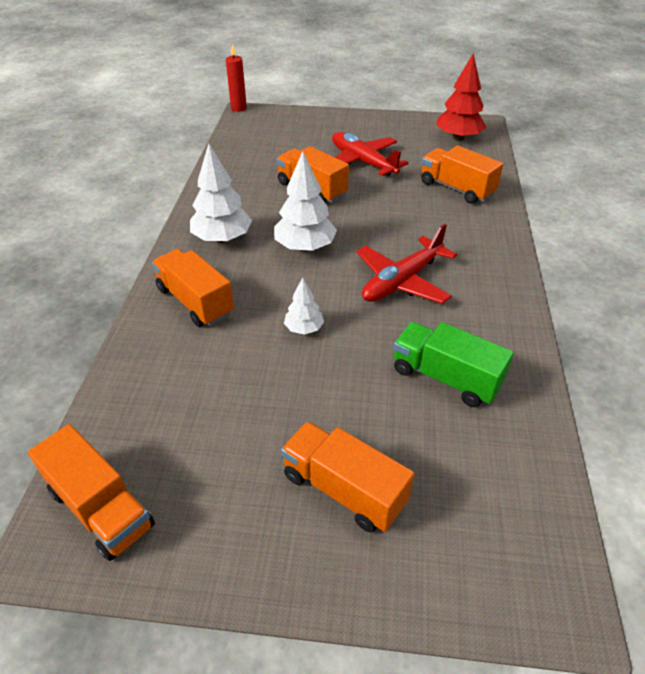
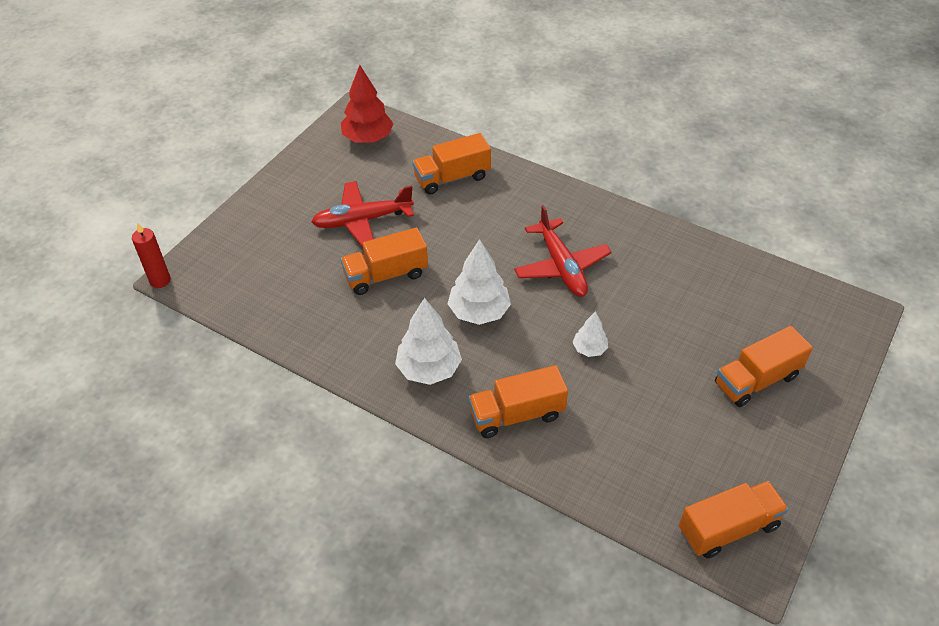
camera: 65 degrees left, 5 degrees up
green truck [393,322,514,407] -> none

